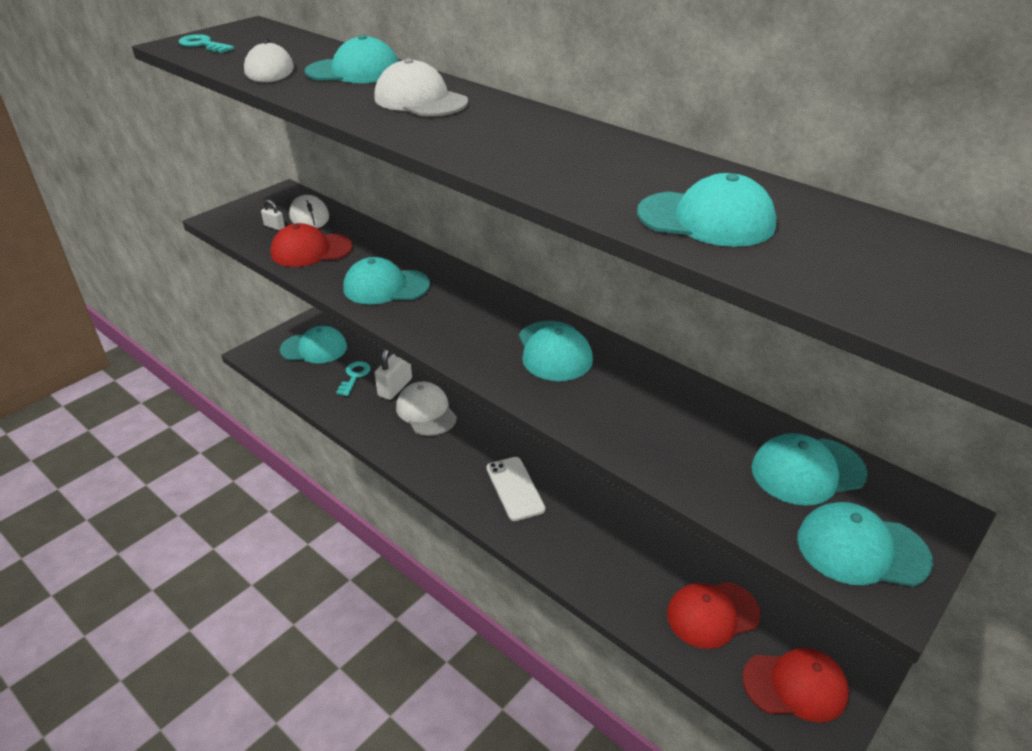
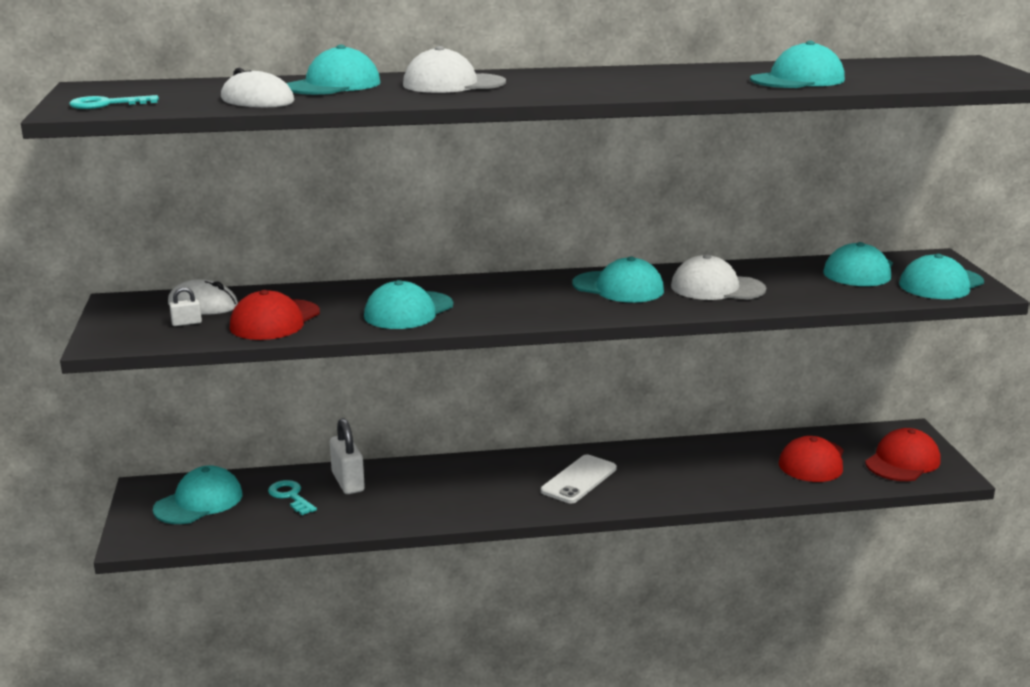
camera: 50 degrees left, 15 degrees down
white cap [396,382,457,436] -> white cap moved to [671,254,766,300]
white phone [486,457,545,521] -> white phone turned 75 degrees counterclockwise [541,455,617,503]

